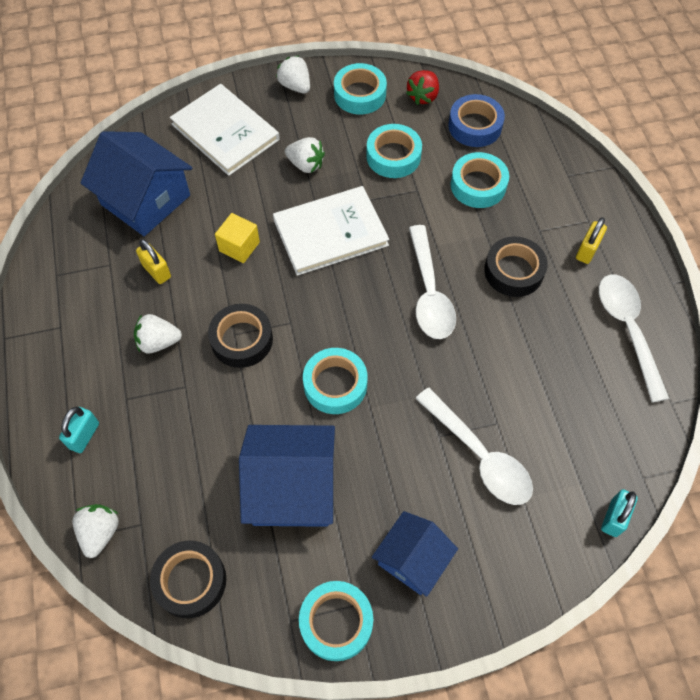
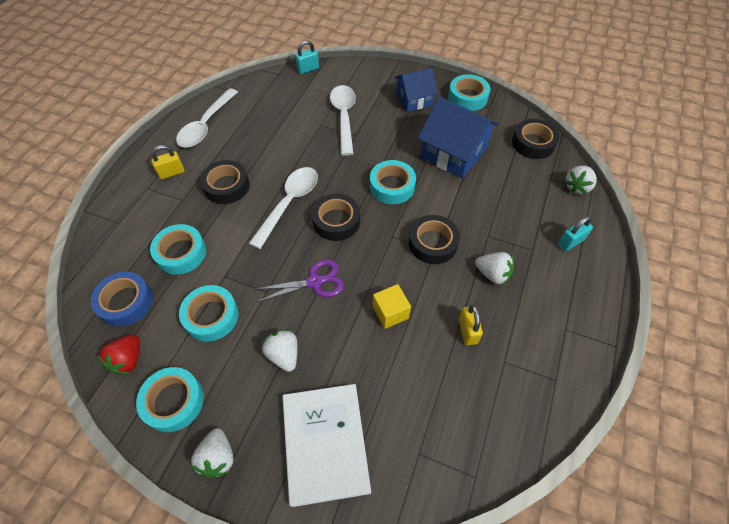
camera: 145 degrees left, 5 degrees down
blue house [80,131,192,236] -> none
white book [273,186,389,276] -> purple scissors [254,259,344,302]
red strawberry [406,70,439,105] -> red strawberry turned 135 degrees clockwise [97,334,140,375]
none -> black tape [312,194,360,241]

